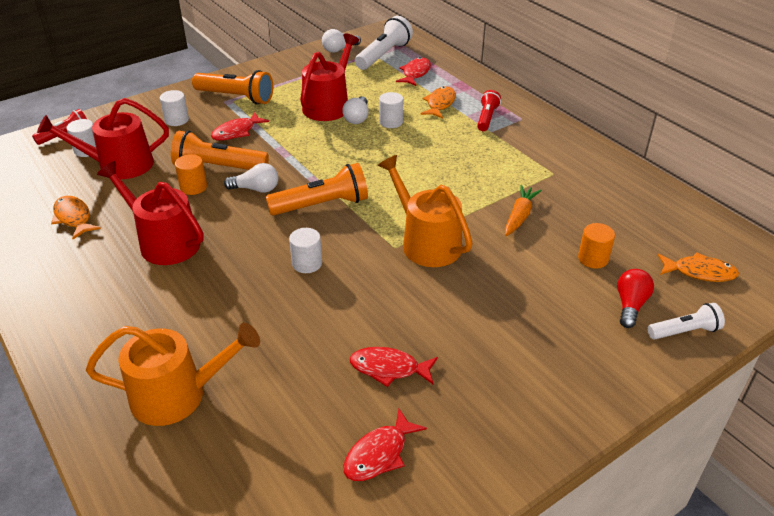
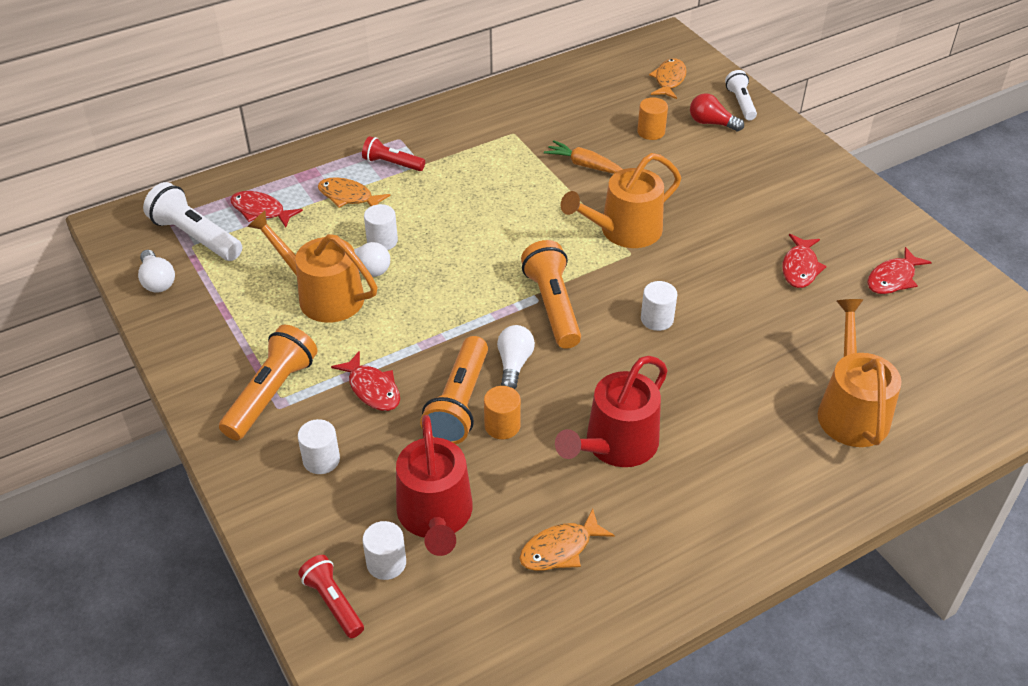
camera: 85 degrees left, 5 degrees up
red watering can [300,33,359,121] -> orange watering can [247,211,377,323]
red fish [343,409,427,481] -> red fish turned 90 degrees clockwise [867,247,932,294]

